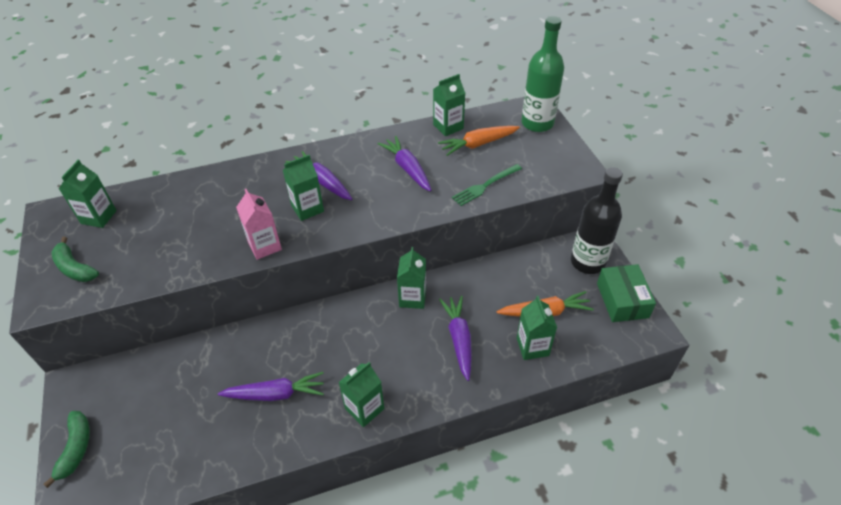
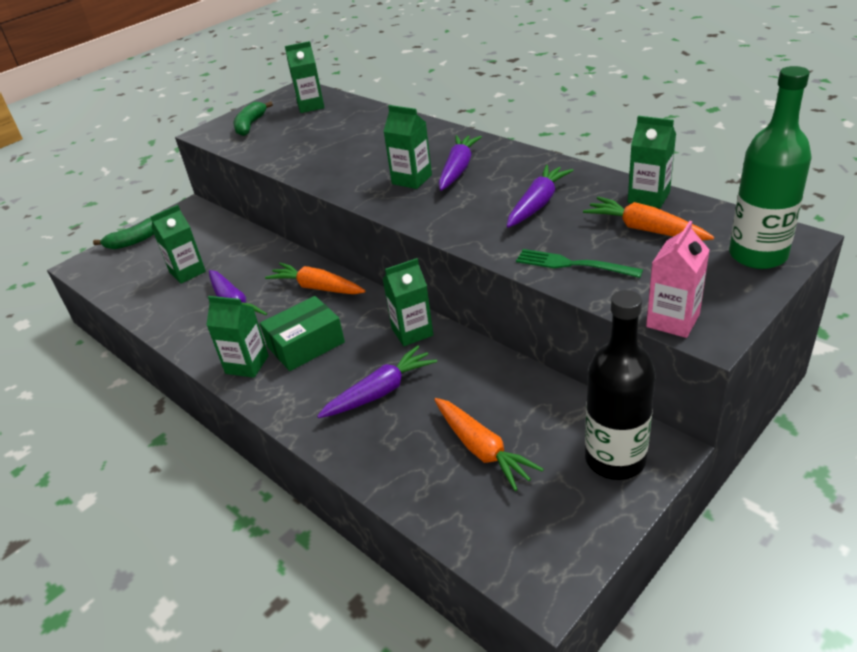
camera: 65 degrees right, 10 degrees down
pink carton [236,189,282,260] -> pink carton moved to [646,221,710,338]
green carton [517,296,557,360] -> green carton moved to [150,205,206,284]
green box [597,264,656,322] -> green box moved to [260,296,345,371]
none -> orange carrot [265,263,365,294]

